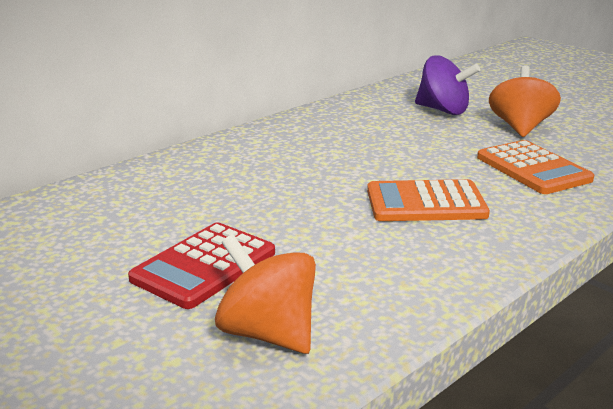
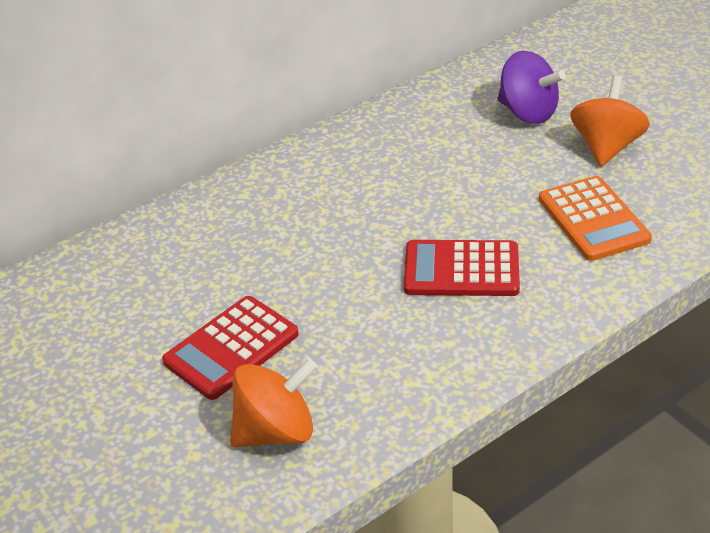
camera: 10 degrees right, 15 degrees up
orange spinning top [215,234,316,354] -> orange spinning top turned 105 degrees clockwise [230,358,318,447]
orange calculator [367,179,490,221] -> red calculator [404,240,520,296]

